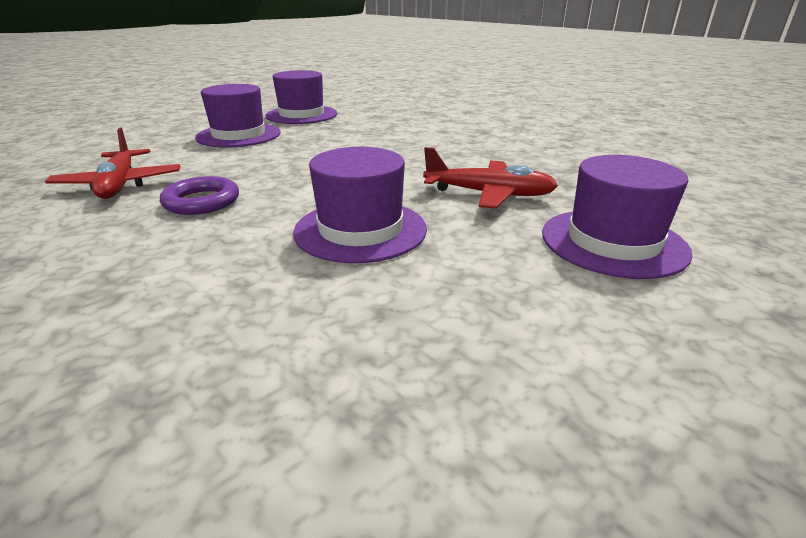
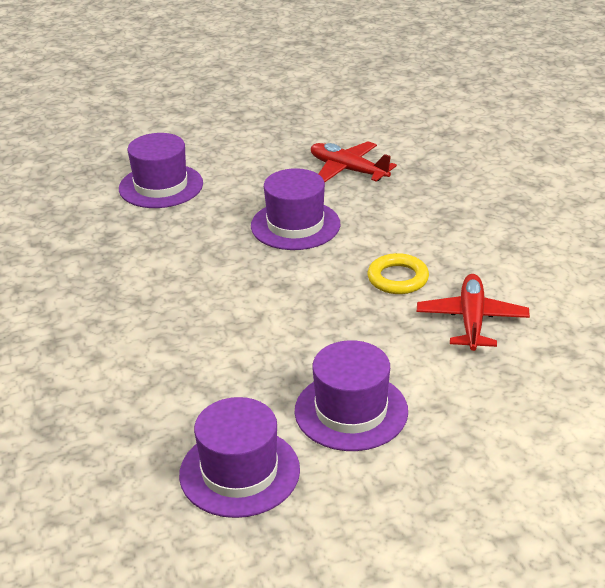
camera: 155 degrees left, 5 degrees up
purple ring [160,176,239,215] -> yellow ring [368,253,429,294]
red plane [423,147,558,209] -> red plane moved to [311,141,397,182]

